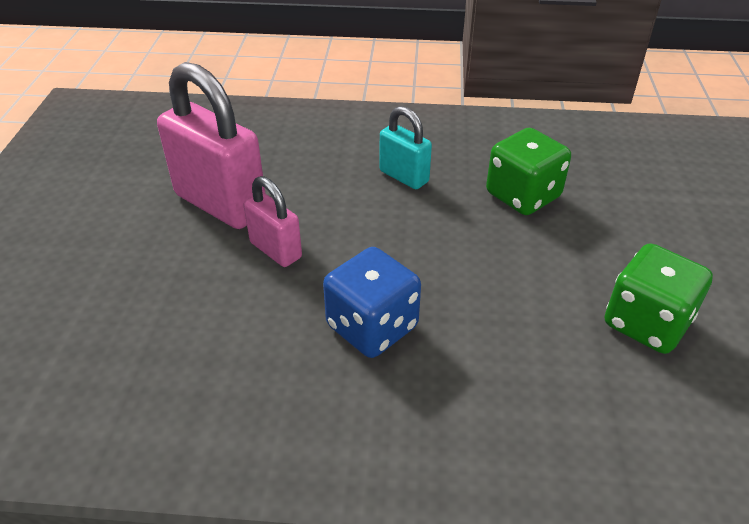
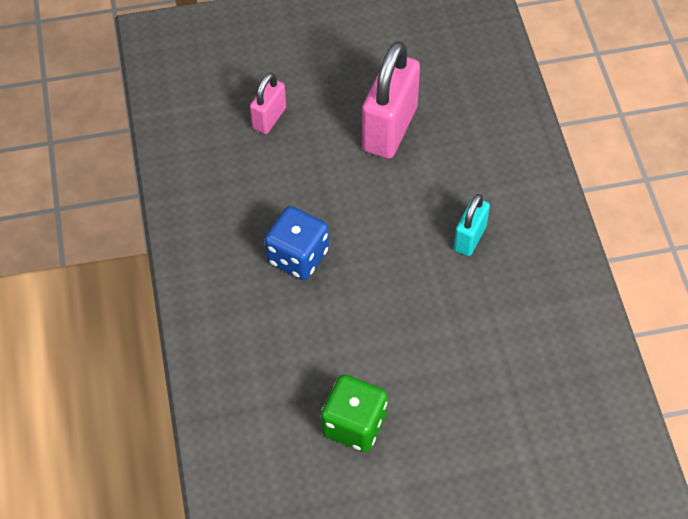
camera: 75 degrees right, 15 degrees up
pink padlock [244,176,302,267] -> pink padlock moved to [250,73,286,134]
green dice [486,128,571,215] -> none

